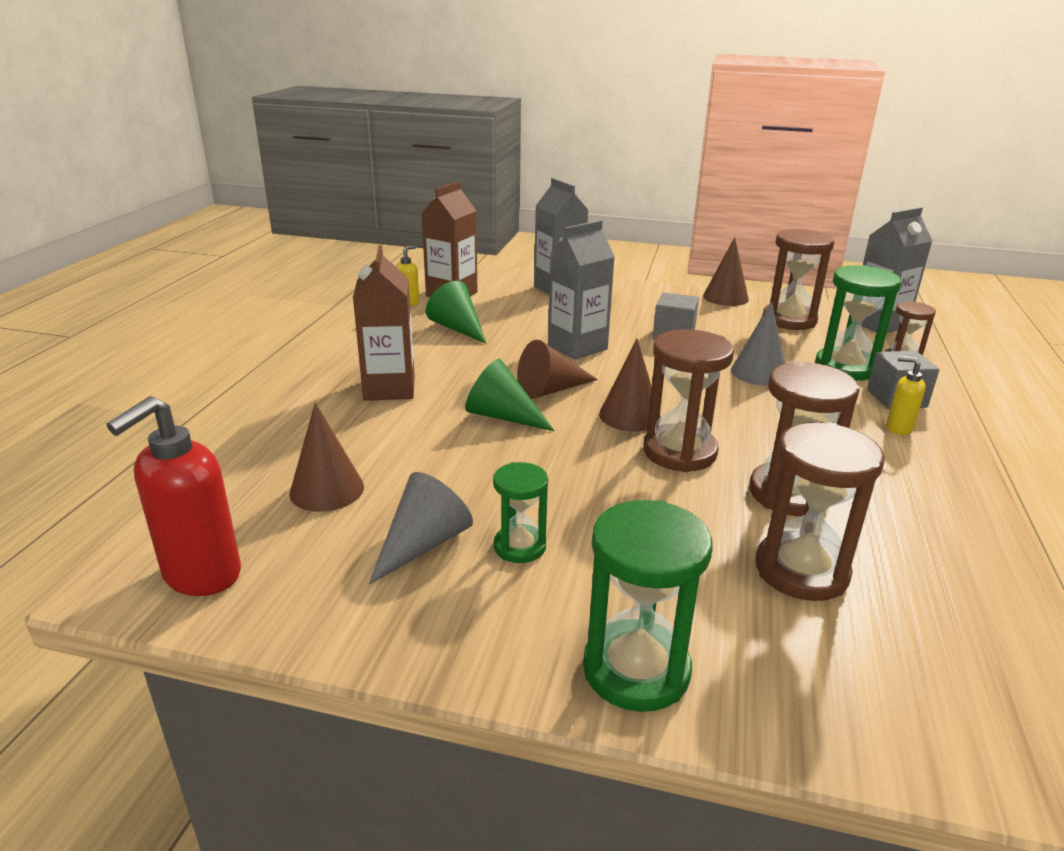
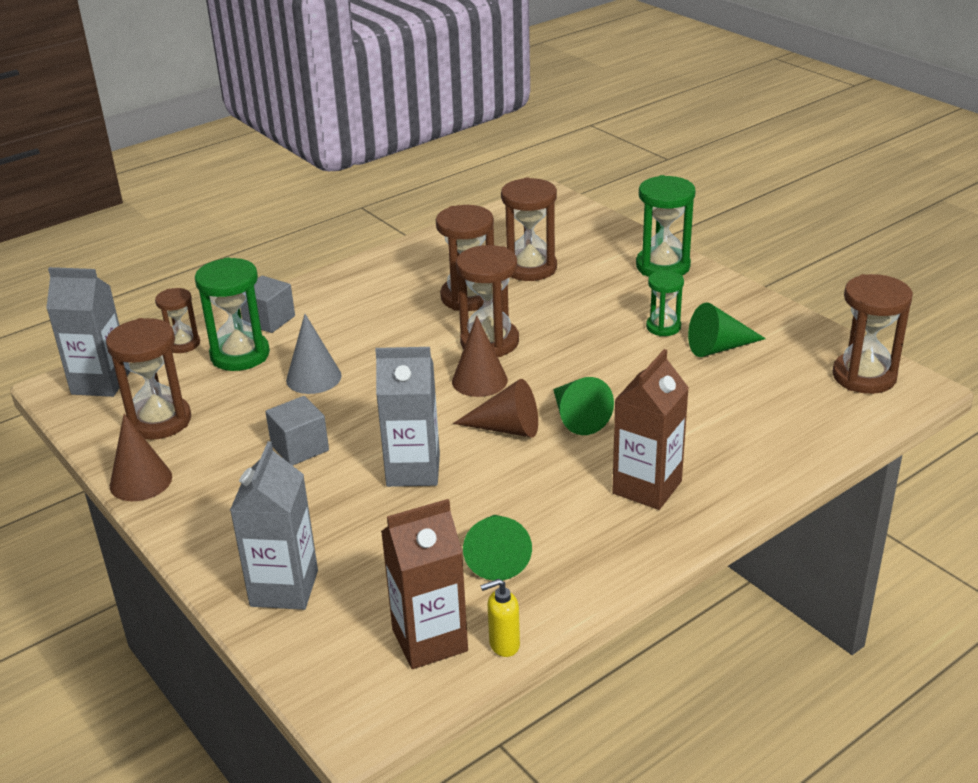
camera: 140 degrees left, 5 degrees up
red soap dispenser [106,396,241,596] -> brown hourglass [832,274,913,394]
brown cone [289,402,364,512] -> none
grey cone [369,472,473,584] -> green cone [688,302,766,357]
yellow soap dispenser [886,356,926,435] -> none

